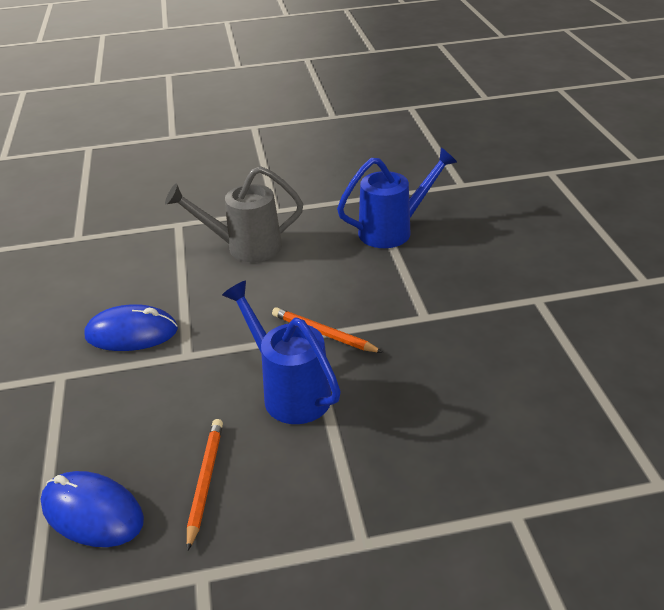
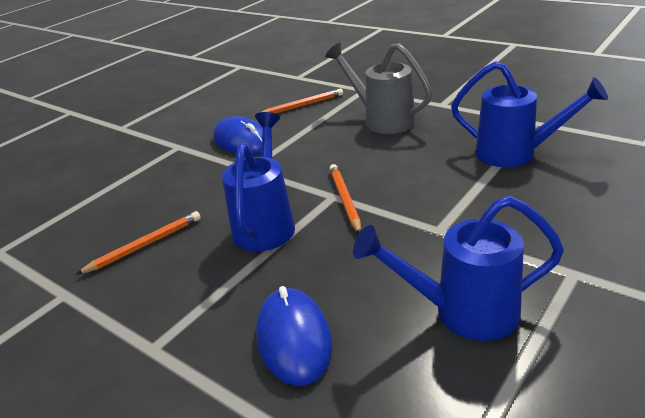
camera: 50 degrees right, 5 degrees down
blue mouse [41,471,144,547] -> blue mouse moved to [256,286,332,386]
none -> orange pencil [262,89,343,114]
none -> blue watering can [353,196,564,341]

